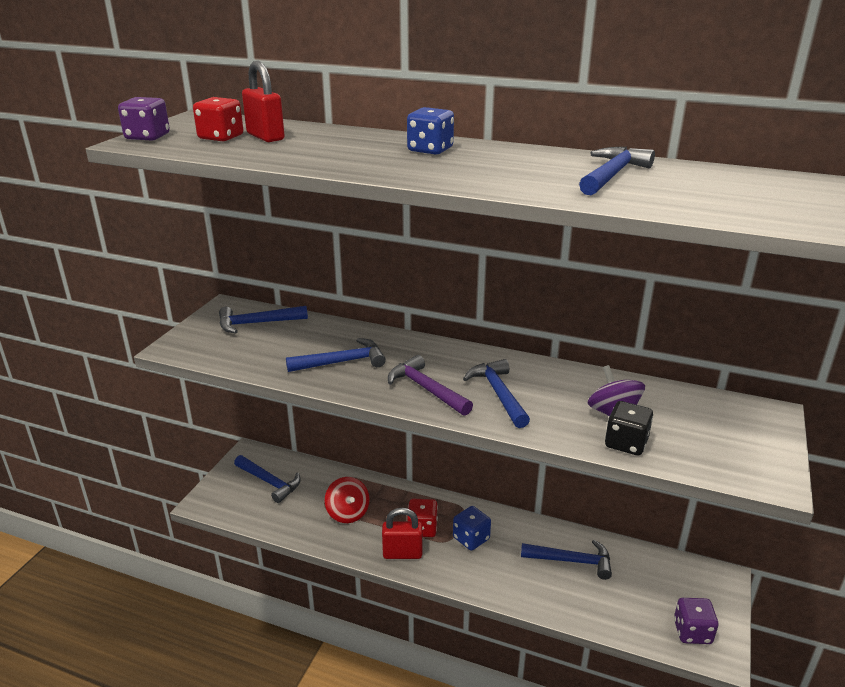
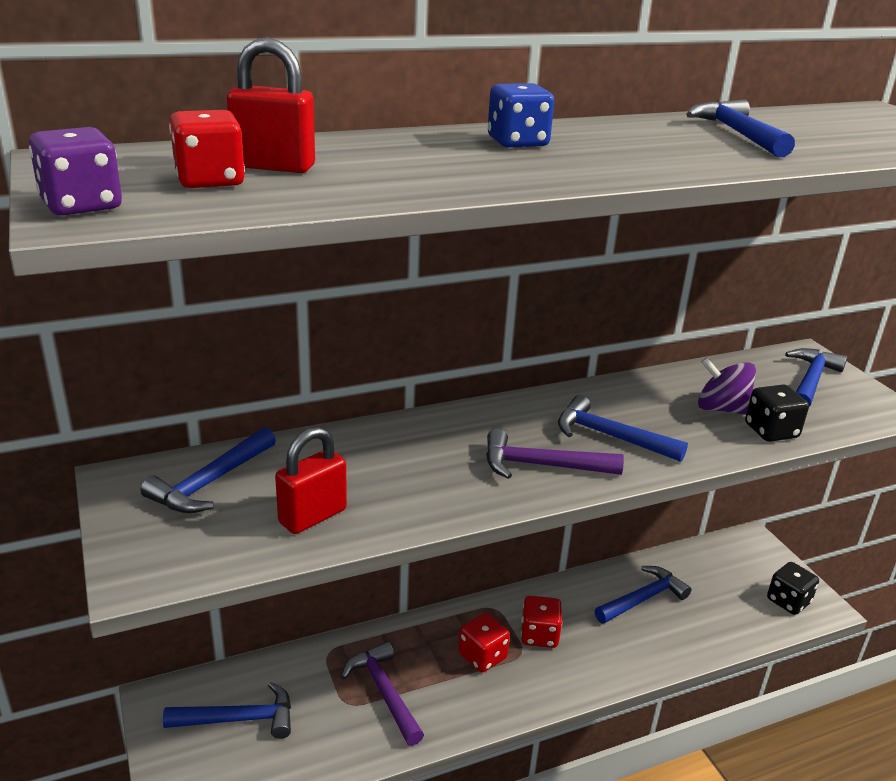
camera: 45 degrees left, 0 degrees up
blue hammer [286,338,386,372] -> blue hammer moved to [785,348,847,407]
red spinning top [325,477,369,523] -> purple hammer [341,641,424,746]
red padlock [382,508,422,559] -> red padlock moved to [275,427,347,534]
blue dice [453,506,491,551] -> red dice [521,596,562,648]
purple dice [674,598,718,644] -> black dice [767,562,819,615]

